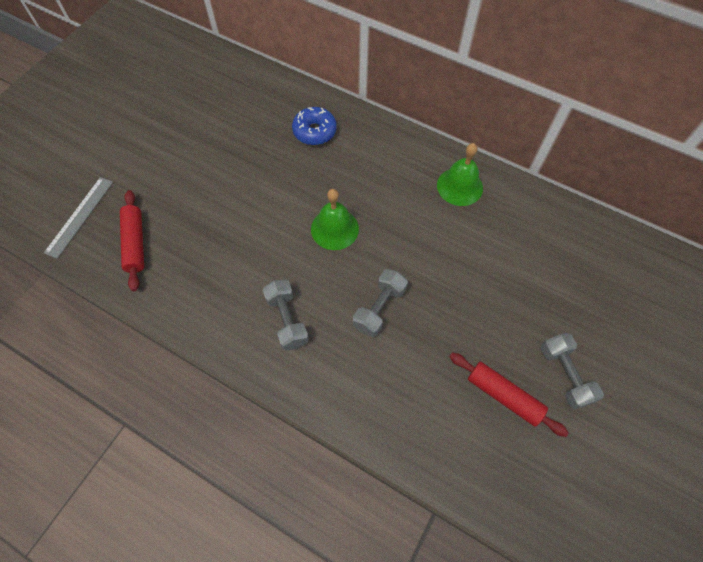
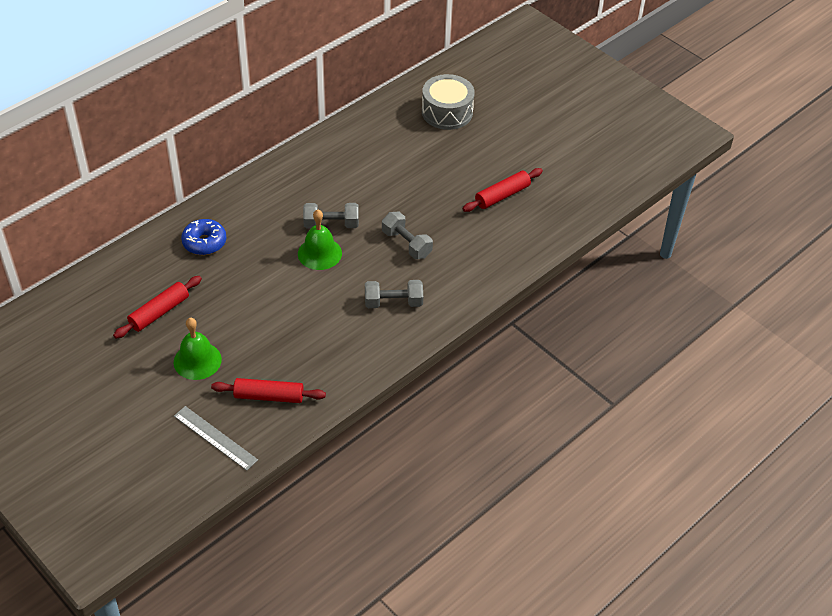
camera: 75 degrees left, 15 degrees down
green bell [437,143,483,206] -> green bell moved to [174,318,222,380]
grey dumbbell [541,333,604,410] -> grey dumbbell moved to [303,203,359,228]
none -> red rolling pin [113,276,202,338]
none -> grey drum [422,74,475,130]

